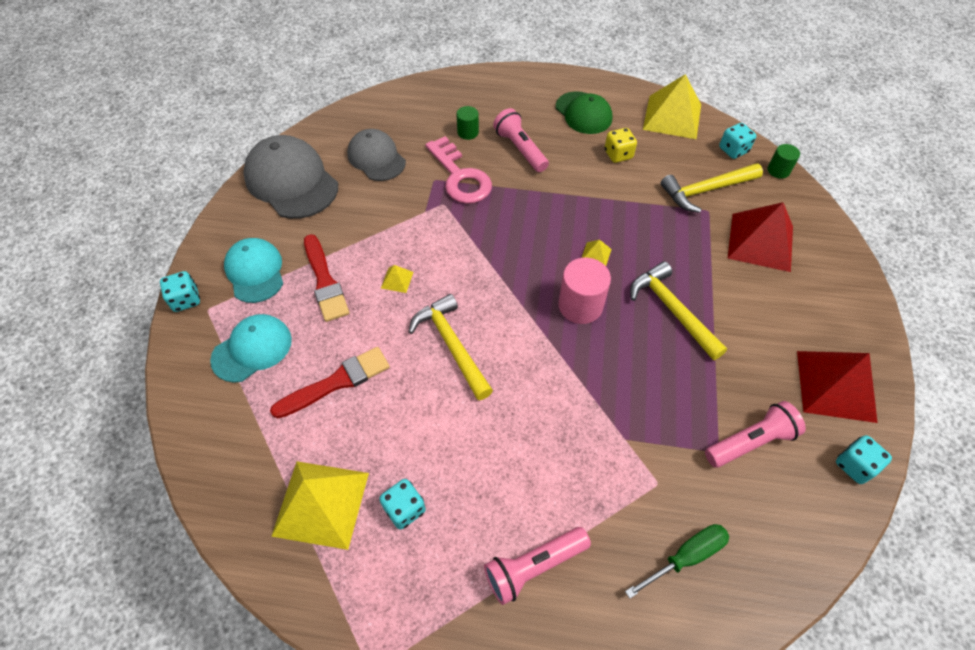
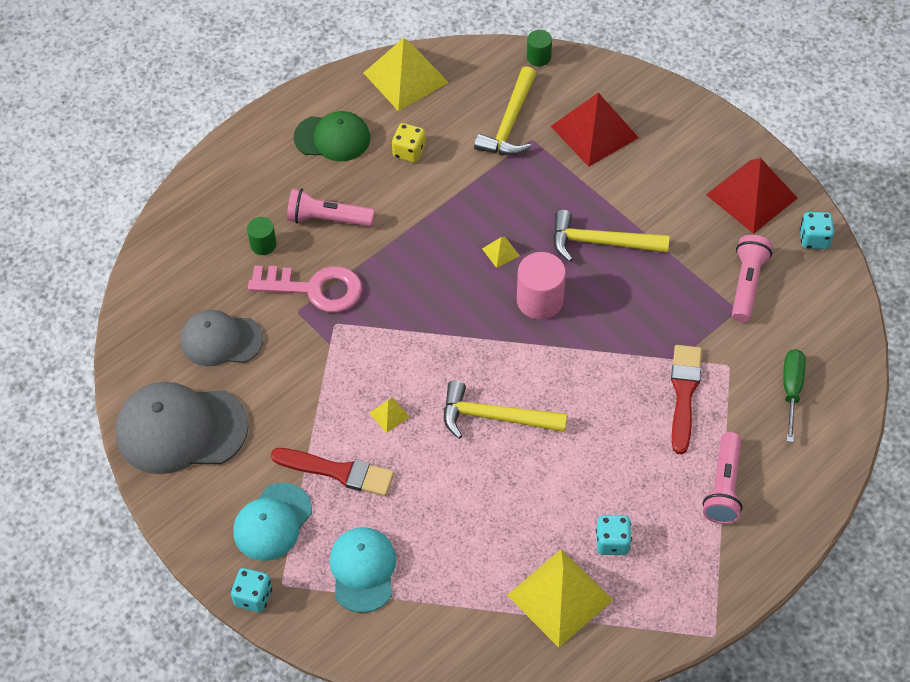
camera: 50 degrees left, 0 degrees up
turquoise cap [224,238,283,303] -> turquoise cap turned 75 degrees counterclockwise [234,483,312,561]
red brush [270,347,390,418] -> red brush moved to [671,345,702,454]
turquoise dice [719,123,756,159] -> none

